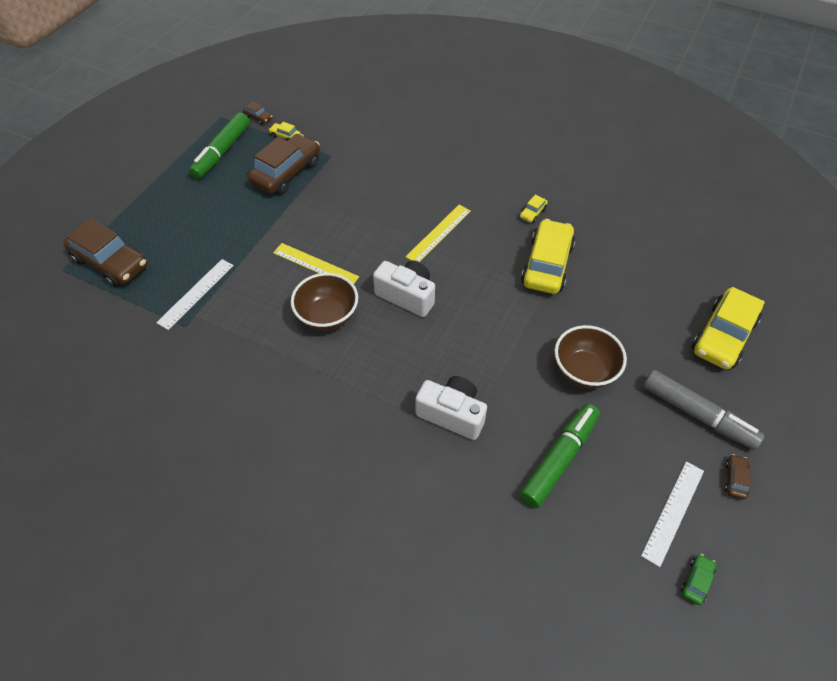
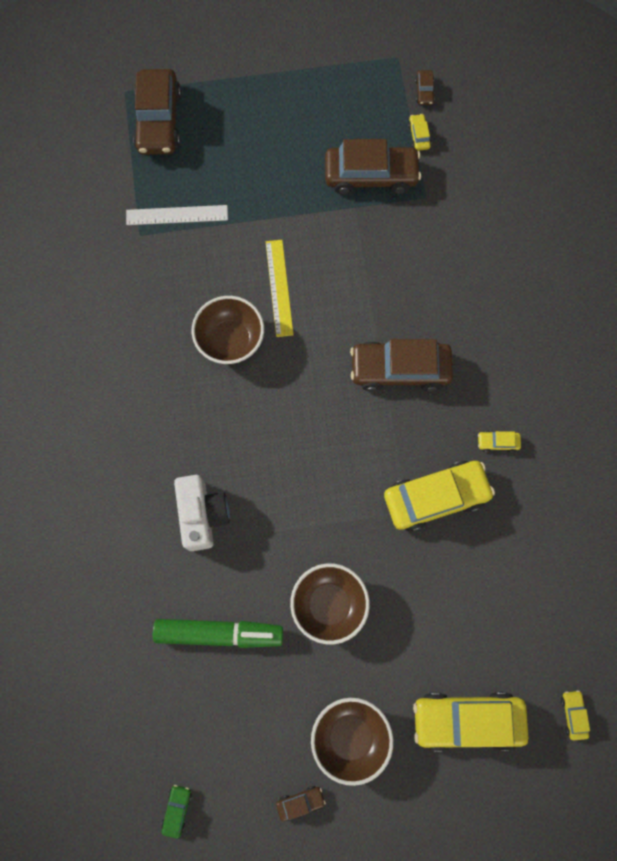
camera: 55 degrees right, 20 degrees up
green marker [189,112,250,179] -> none
white camera [373,260,435,317] -> none
yellow ruler [405,205,471,262] -> brown car [350,339,453,392]
white ruler [641,461,704,567] -> none
grey marker [643,370,765,450] -> brown bowl [311,698,393,786]
green car [681,554,716,605] -> green car turned 75 degrees counterclockwise [161,785,192,839]
none -> yellow car [561,690,590,740]

